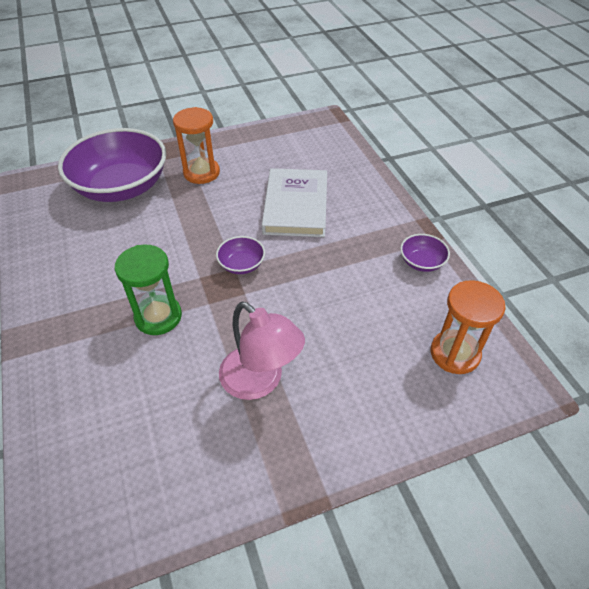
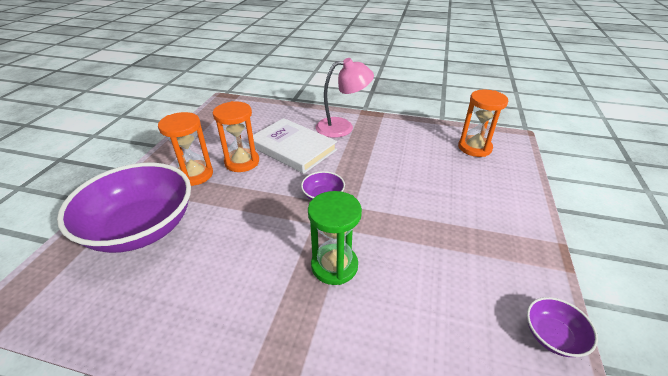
camera: 55 degrees left, 10 degrees down
pink lamp [219,301,305,400] -> pink lamp moved to [316,58,374,138]
purple bowl [400,234,450,272] -> purple bowl moved to [527,297,598,357]
none -> orange hourglass [213,101,259,172]

